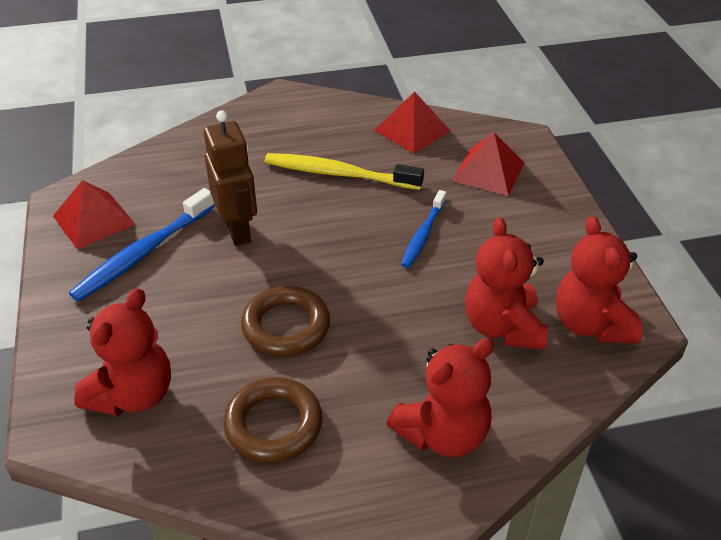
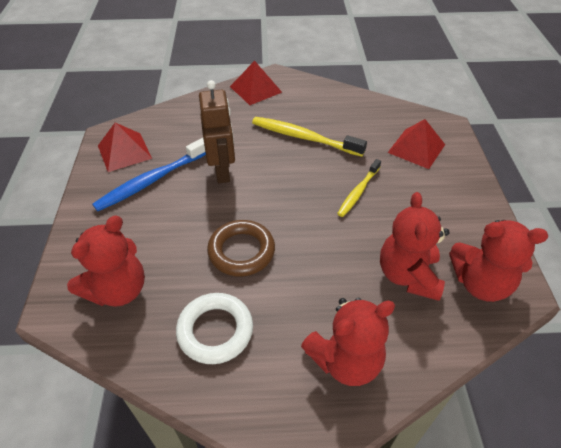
camera: 10 degrees right, 5 degrees up
brown ring [223,377,323,463] -> white ring [176,293,253,364]
red pyramid [374,92,451,154] -> red pyramid moved to [230,61,282,105]
blue toothbrush [401,190,447,268] -> yellow toothbrush [337,159,381,217]
red teddy bear [556,216,642,343] -> red teddy bear turned 75 degrees counterclockwise [449,220,548,302]

